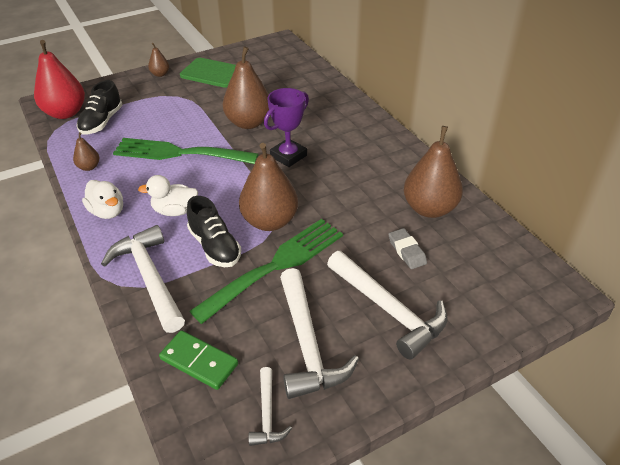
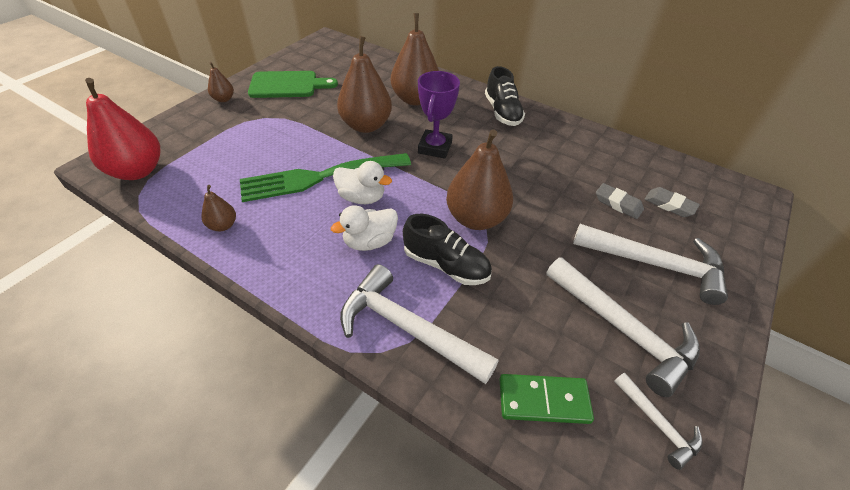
camera: 30 degrees left, 5 degrees up
black shoe [77,80,122,135] -> black shoe moved to [485,66,525,126]
white duck [82,180,123,219] -> white duck moved to [333,161,392,204]
green fork [189,219,343,324] -> none
brown pear [404,126,463,218] -> brown pear moved to [391,13,439,106]
none -> grey eraser [644,187,700,217]

